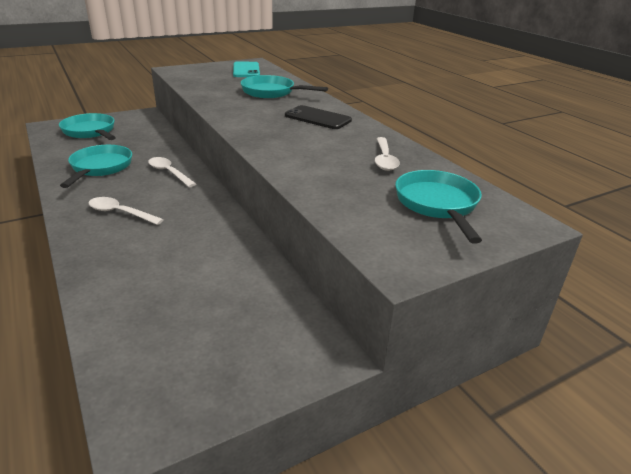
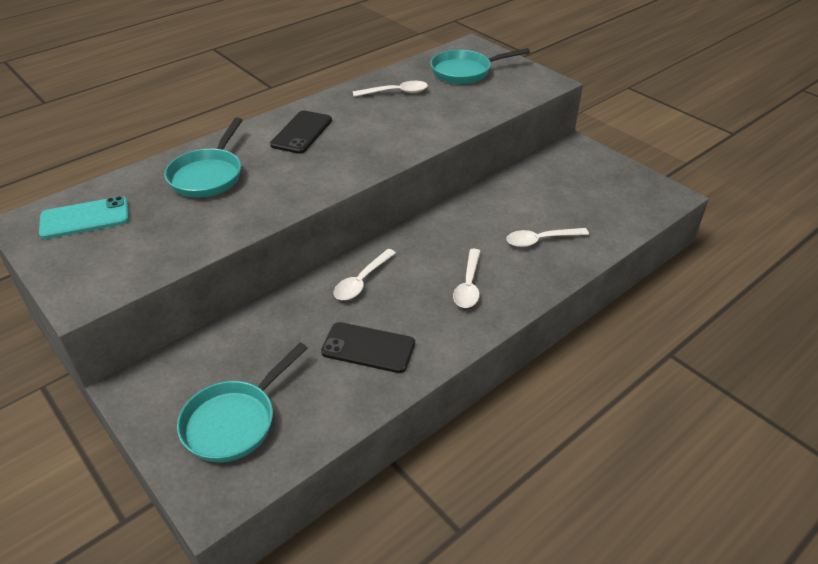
camera: 100 degrees left, 10 degrees up
turquoise pan [60,145,132,188] -> black phone [321,322,415,373]
none -> white spoon [506,228,589,247]

